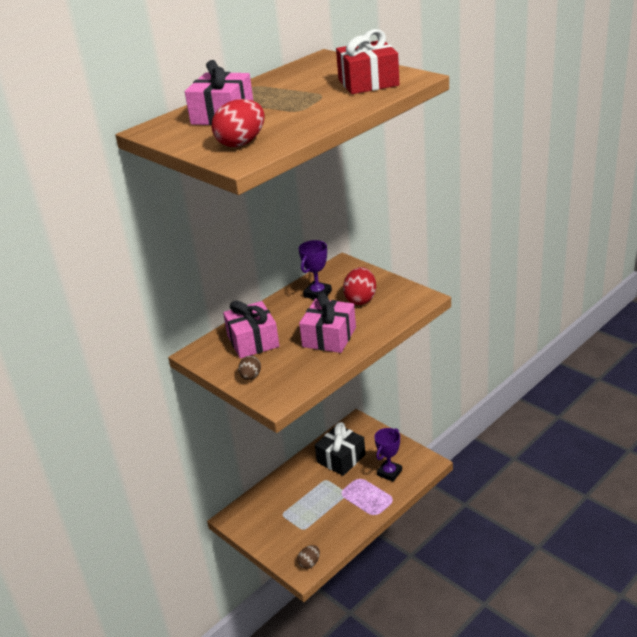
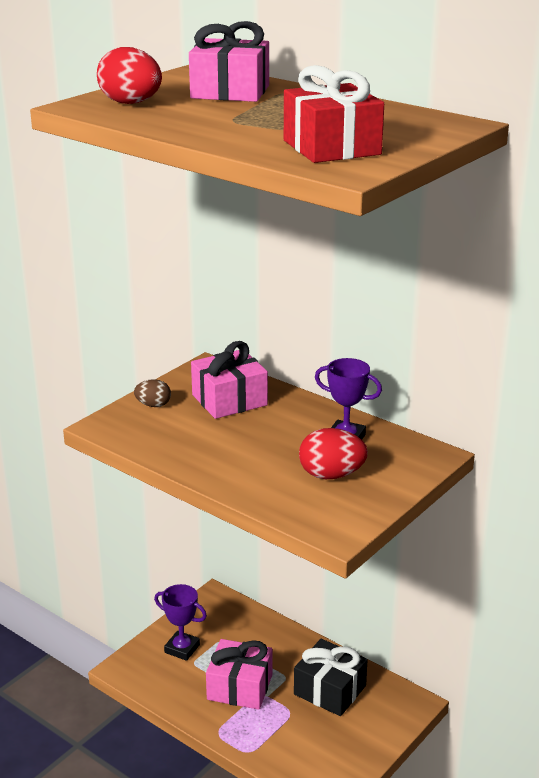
camera: 80 degrees right, 5 degrees down
brown egg [297,545,320,569] -> none
pink gift [299,292,356,353] -> pink gift moved to [206,639,273,710]
purple trophy [374,428,402,482] -> purple trophy moved to [154,584,207,661]

